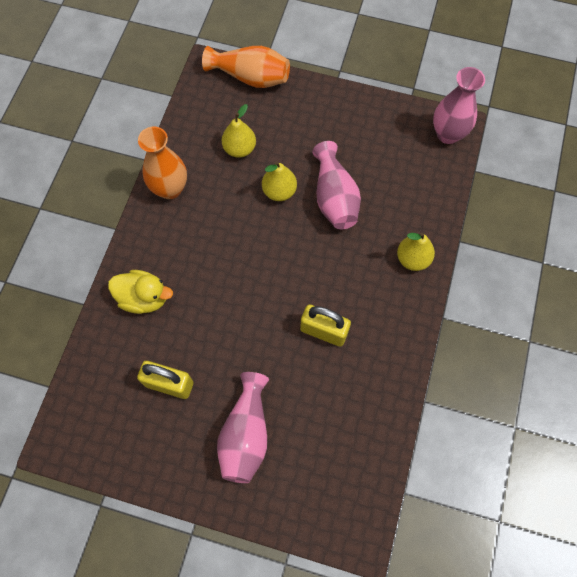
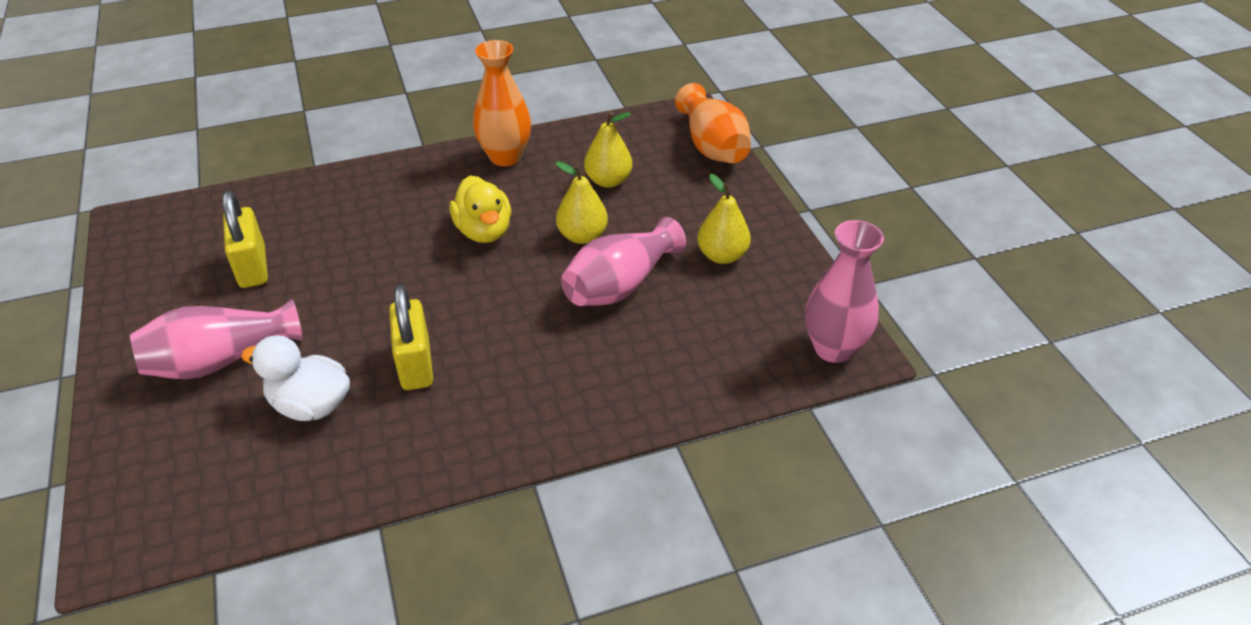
camera: 55 degrees right, 25 degrees down
yellow duck [108,270,173,314] -> yellow duck moved to [449,175,511,243]
yellow pear [397,233,435,271] -> yellow pear moved to [697,174,751,264]
none -> white duck [241,335,350,421]

